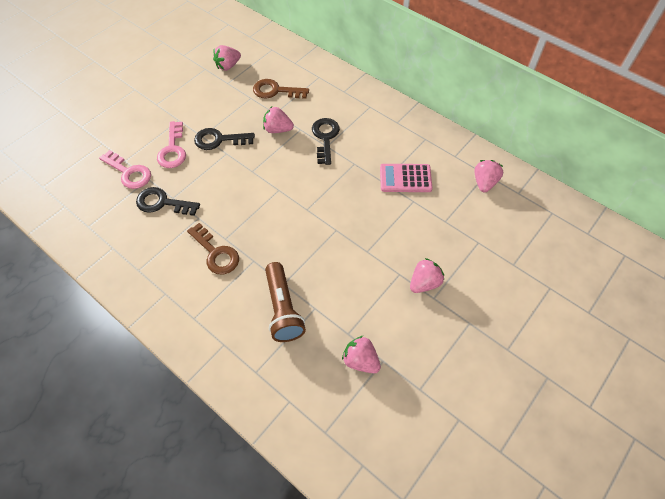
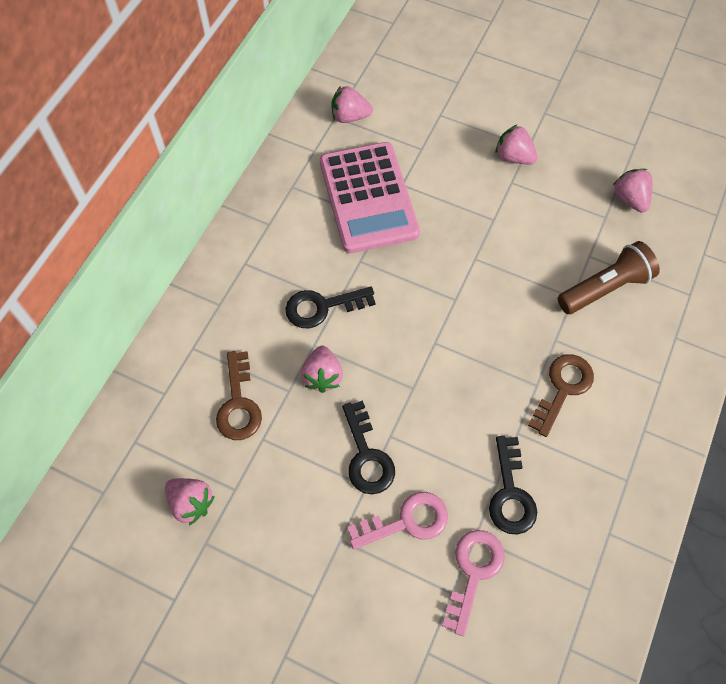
camera: 105 degrees left, 5 degrees up
pink strawberry [342,336,381,373] -> pink strawberry turned 135 degrees clockwise [613,169,653,213]
pink calculator [380,164,433,192] -> pink calculator [320,142,420,253], size x1.72

